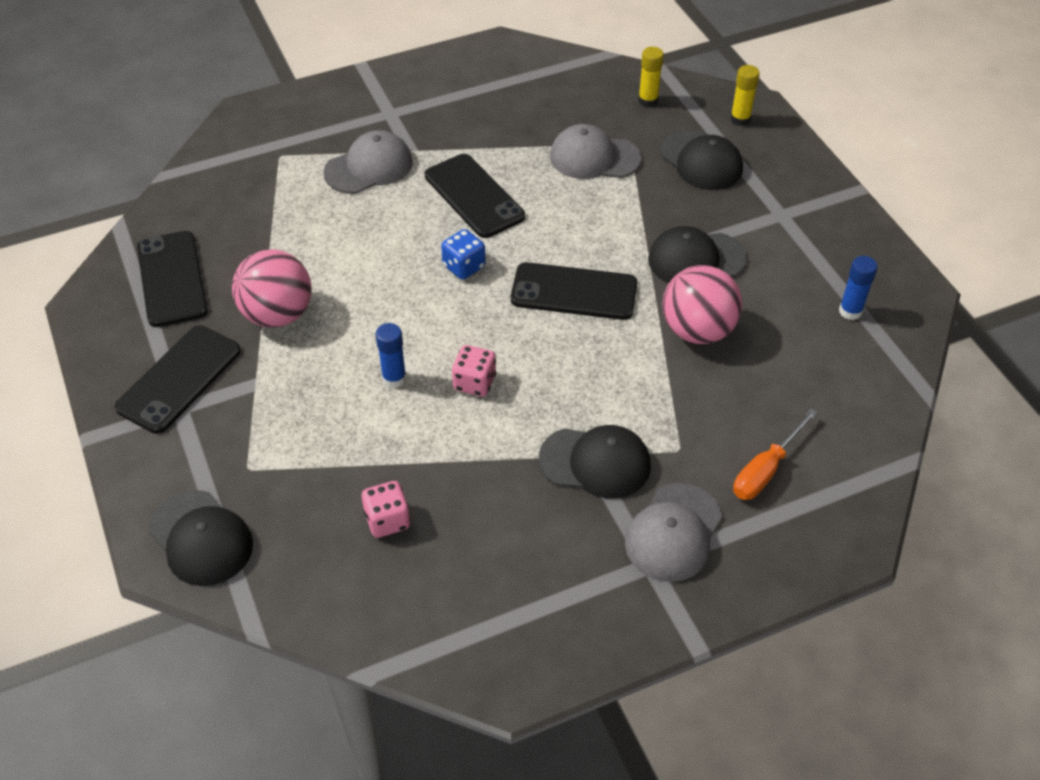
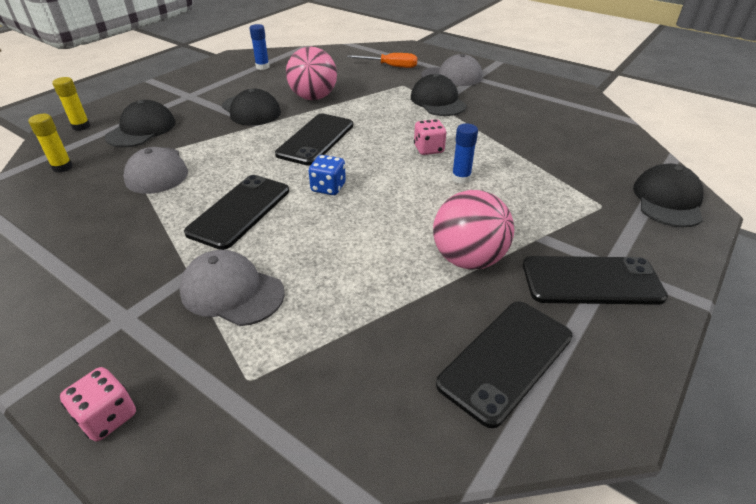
camera: 120 degrees left, 10 degrees down
pink dice [362,481,411,538] -> pink dice moved to [60,367,136,441]
black phone [511,262,637,320] -> black phone turned 45 degrees clockwise [275,114,353,166]

